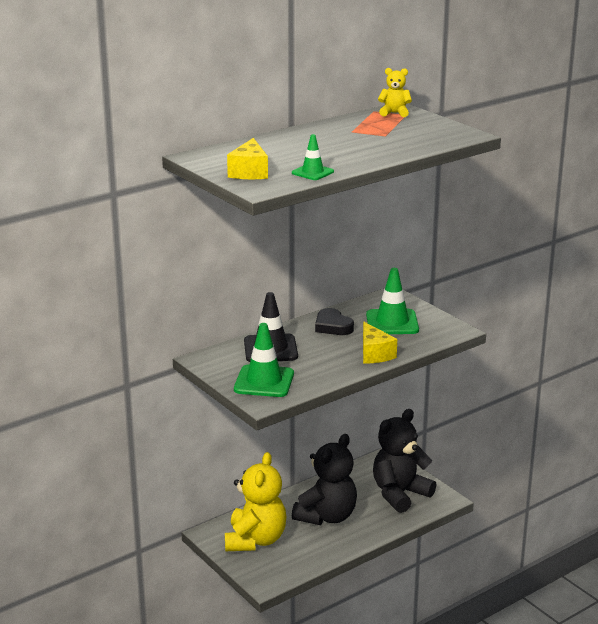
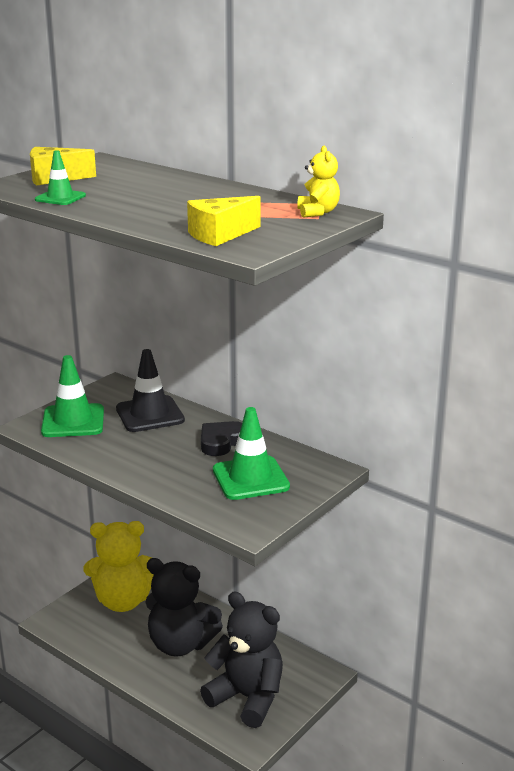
camera: 75 degrees right, 0 degrees up
yellow cheese [363,322,397,364] -> yellow cheese moved to [187,196,261,246]

